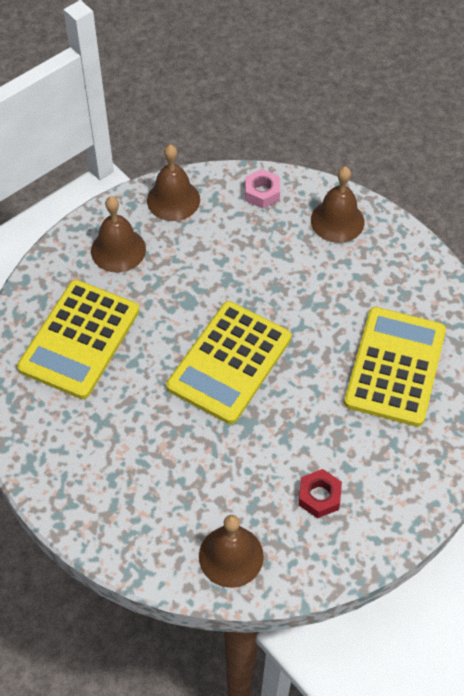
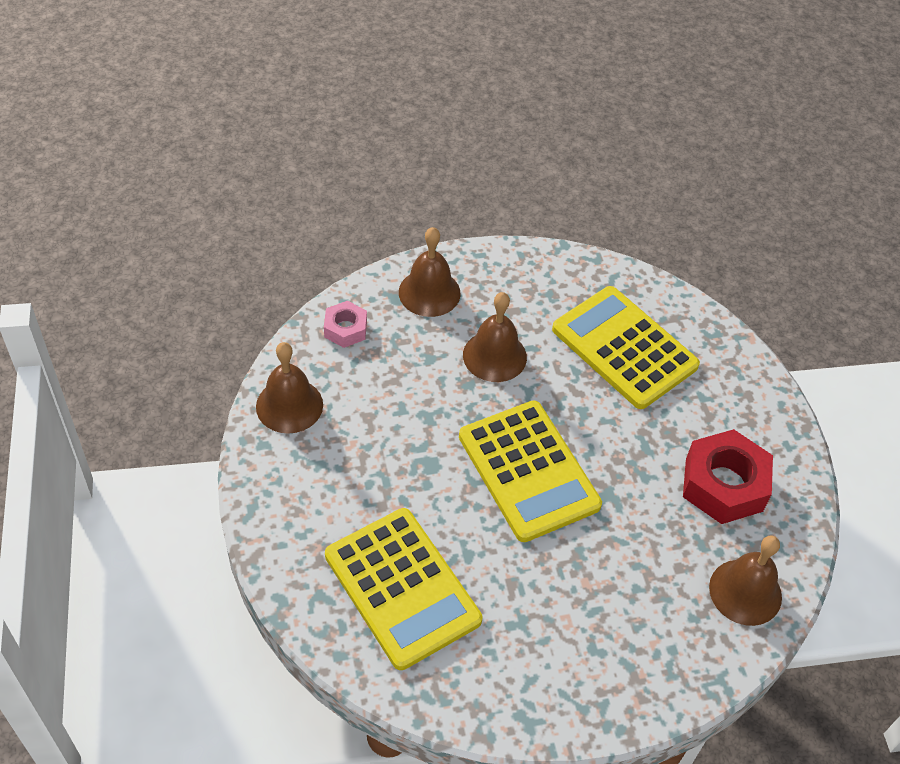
camera: 60 degrees left, 5 degrees down
brown bell [91,196,146,273] -> brown bell moved to [463,292,527,382]
red nut [298,469,342,518] -> red nut [683,429,773,524], size x1.81

